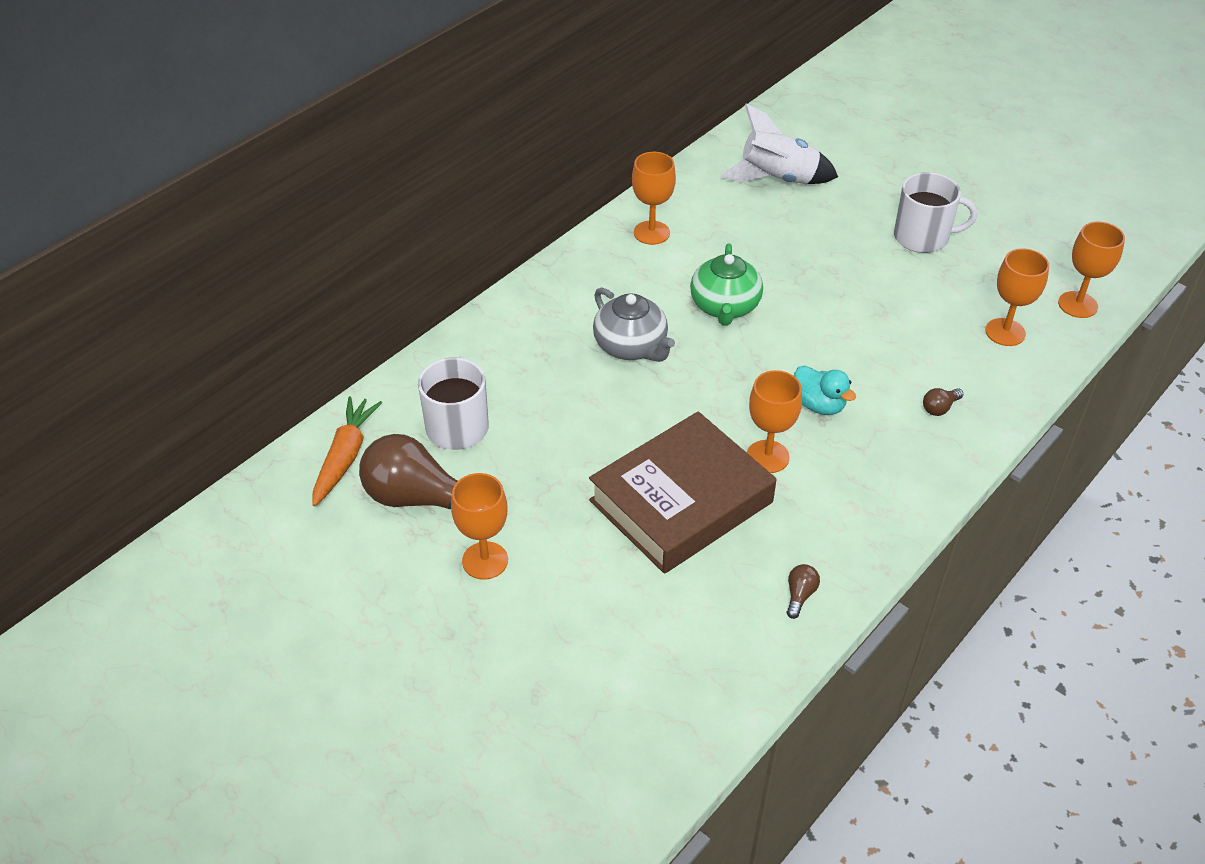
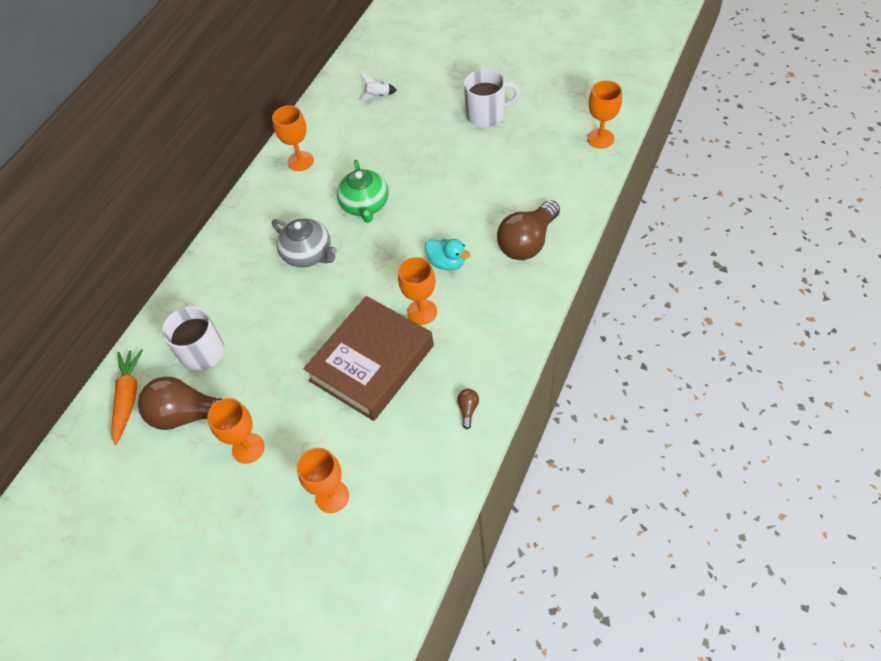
camera: 10 degrees left, 10 degrees up
white rocket [720,103,838,184] -> white rocket [360,74,397,100], size x0.46
brown light bulb [923,388,963,416] -> brown light bulb [497,200,560,260], size x2.45
orange goblet [985,248,1049,346] -> orange goblet moved to [297,448,349,513]

